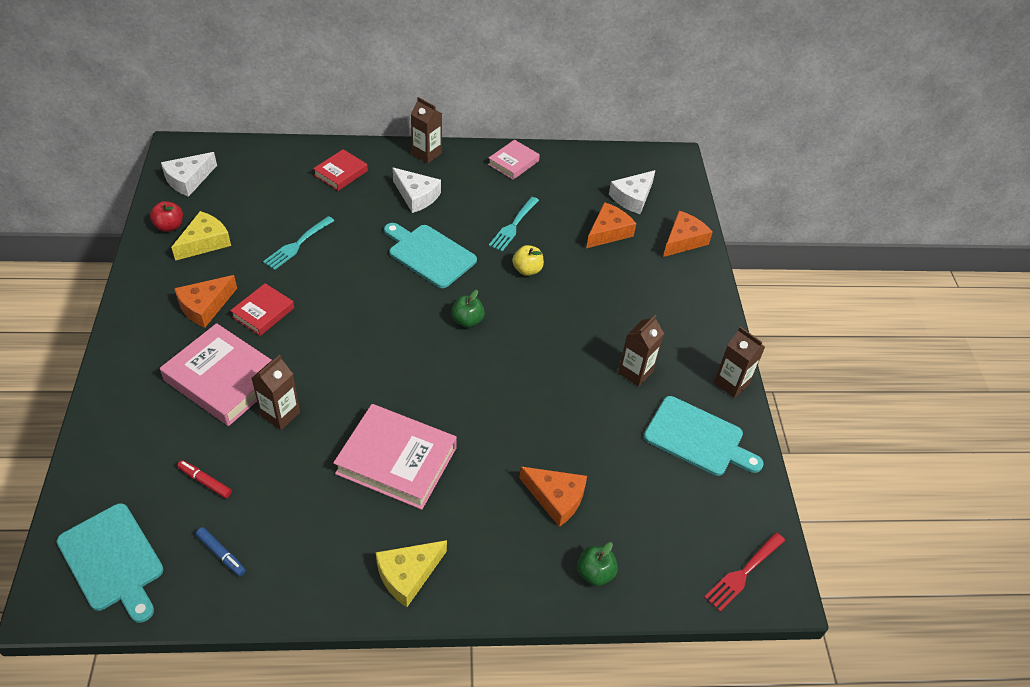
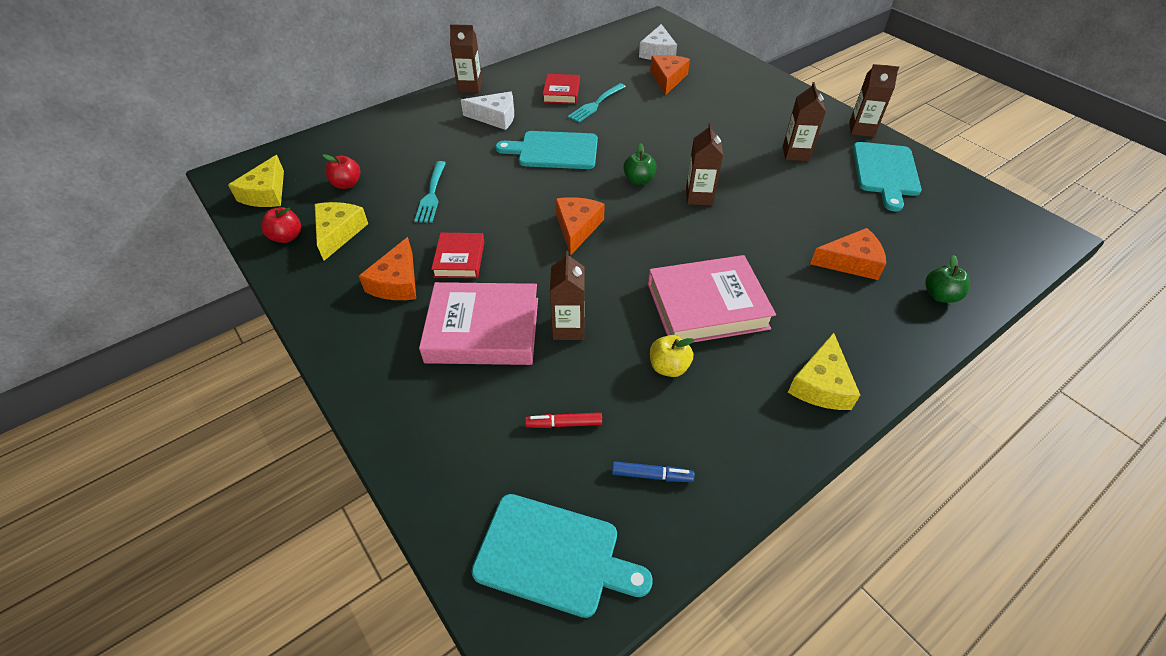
camera: 30 degrees left, 0 degrees up
white cheese [161,152,217,197] -> yellow cheese [228,155,284,207]
red book [313,149,368,191] -> red book moved to [543,74,580,104]
pink book [488,140,540,180] -> none
turquoise fork [489,197,539,251] -> turquoise fork turned 45 degrees clockwise [568,83,626,122]
yellow apple [512,245,544,276] -> yellow apple moved to [650,335,694,377]
turquoise cutting board [644,396,764,476] -> turquoise cutting board turned 105 degrees clockwise [853,142,922,211]
orange cheese [663,211,713,257] -> orange cheese moved to [555,197,605,255]
red fork [704,532,785,612] -> none
none -> red apple [323,154,361,189]
none -> brown carton [686,123,723,205]

